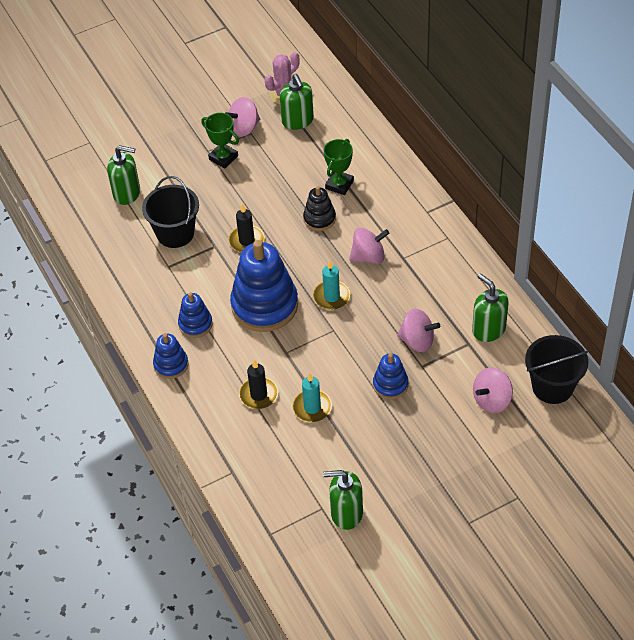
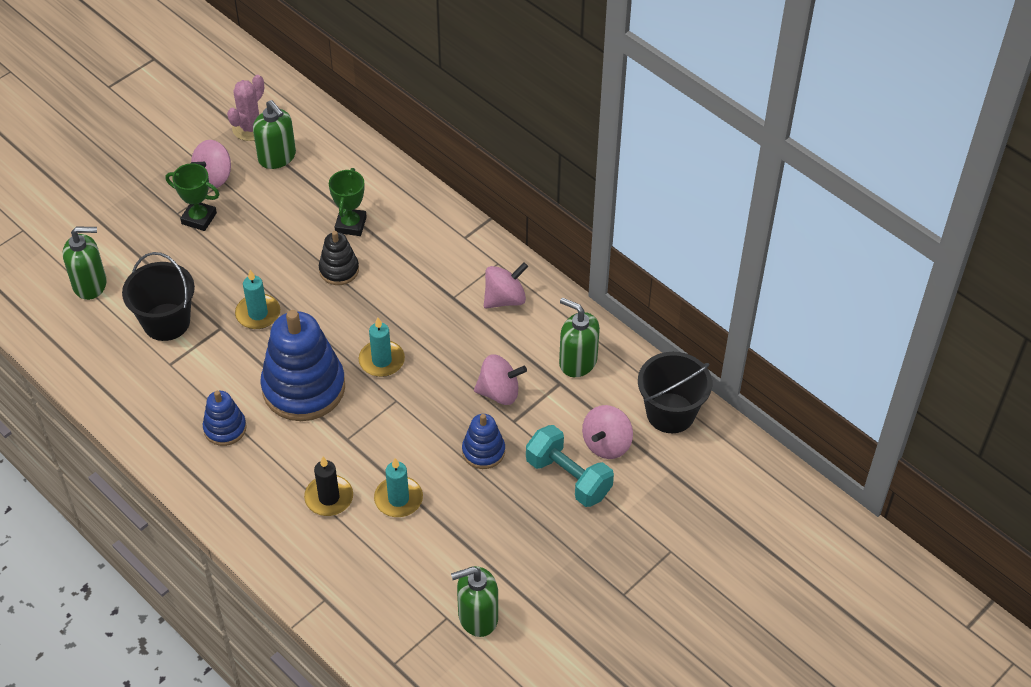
camera: 20 degrees left, 0 degrees up
blue stacking toy [153,333,188,379] -> none
black candle [228,204,265,252] -> turquoise candle [235,270,280,329]
pink spinning top [349,228,389,264] -> pink spinning top moved to [484,262,528,308]
none -> turquoise dumbbell [526,425,614,507]

